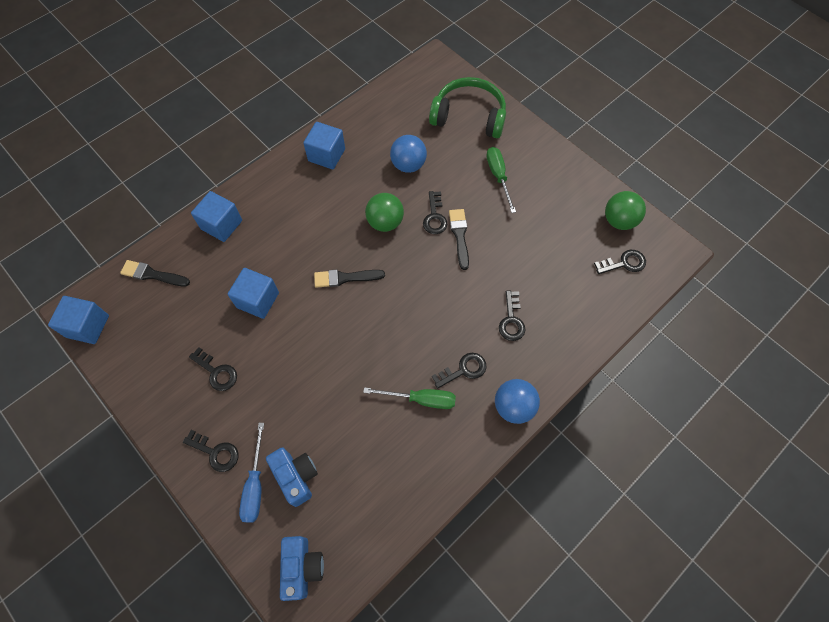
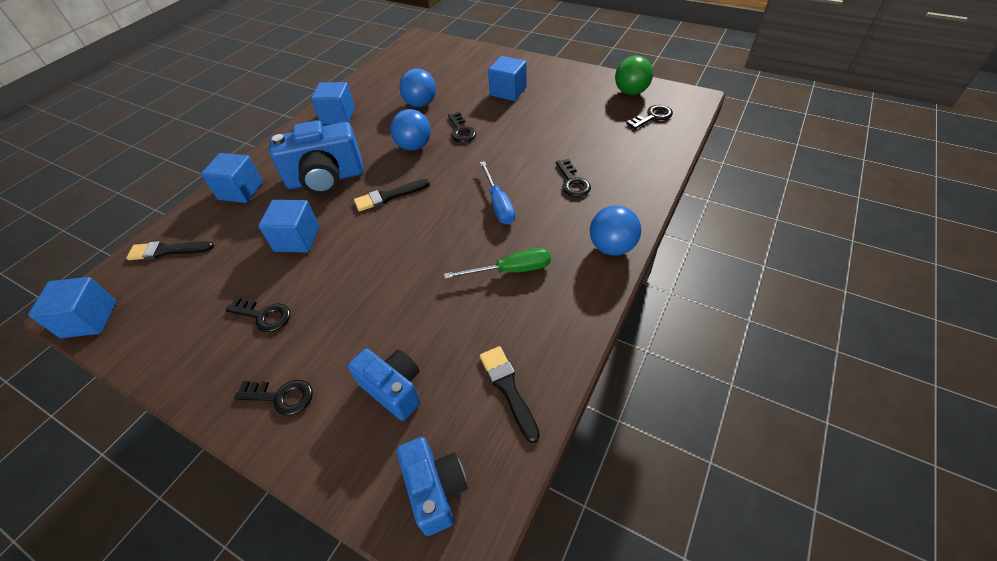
camera: 15 degrees left, 15 degrees down
blue screwdriver [239,423,264,523] -> blue screwdriver moved to [480,161,515,224]
green ball [365,193,404,232] -> blue ball [390,109,431,151]
green headphones [429,77,506,138] -> none
black key [432,353,486,389] -> none
black brush [449,209,469,270] -> black brush moved to [480,346,540,443]
green screwdriver [486,147,516,213] -> blue cube [488,56,527,101]
none -> blue camera [269,120,363,195]

